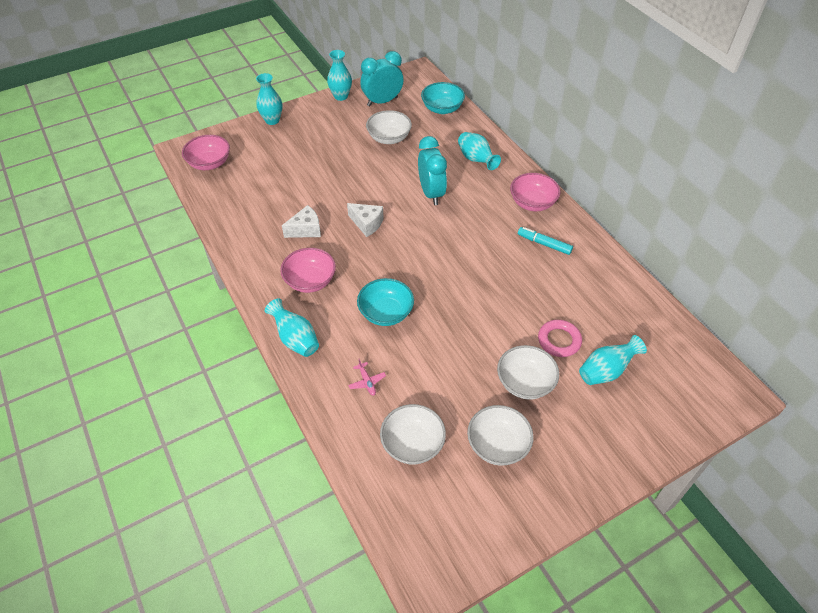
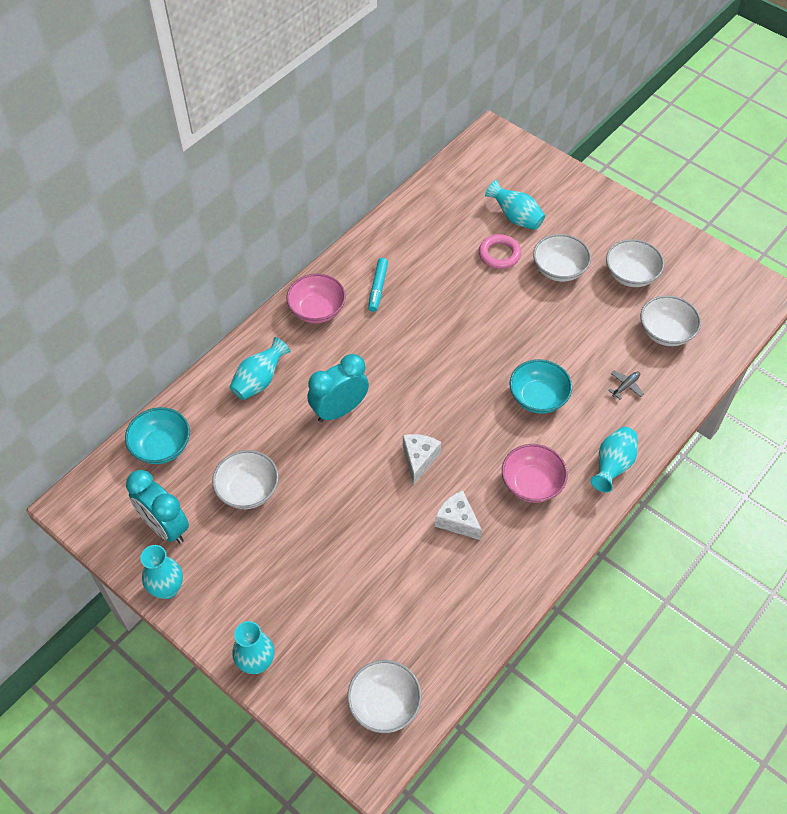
camera: 110 degrees left, 5 degrees up
pink bowl [182,135,230,170] -> white bowl [347,660,422,733]
pink plane [348,359,386,396] -> grey plane [608,371,644,399]

